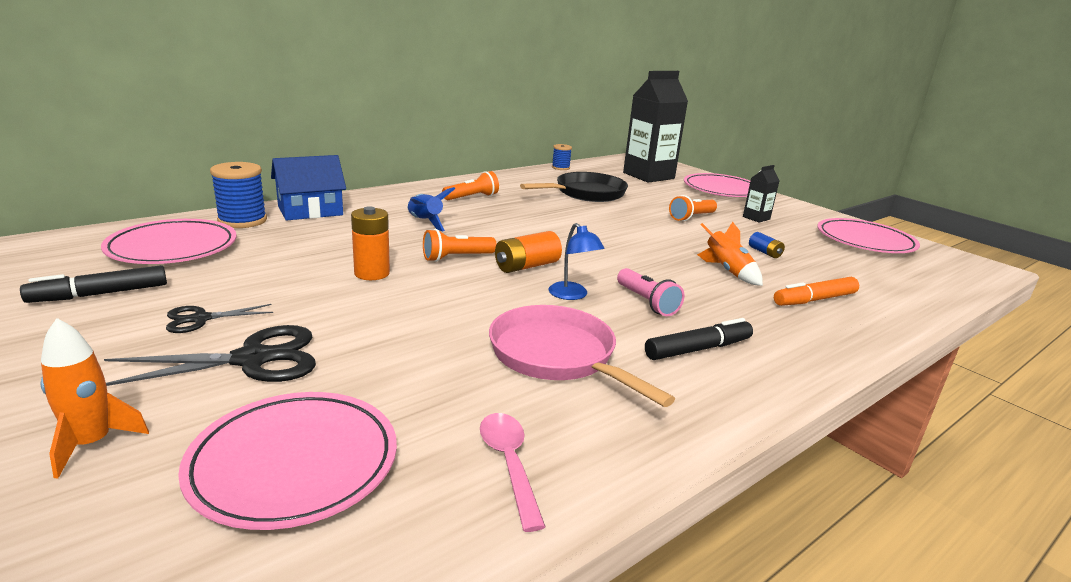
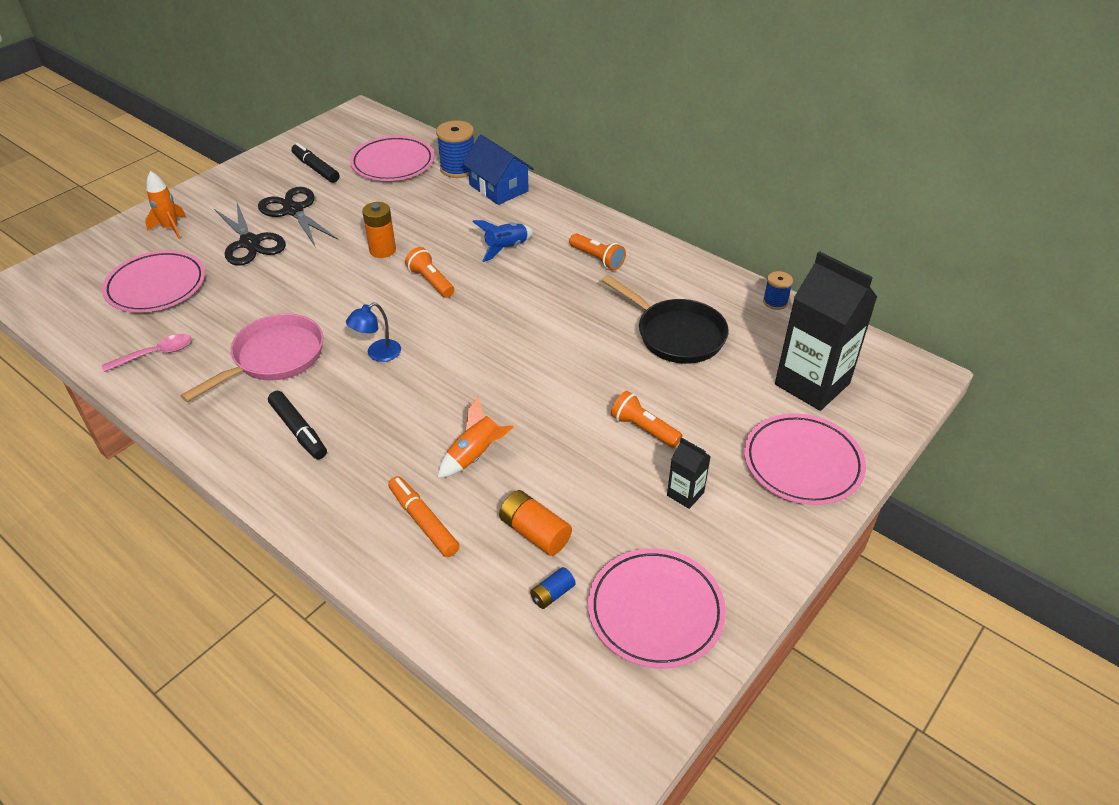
camera: 80 degrees right, 20 degrees up
black scissors [166,304,273,333] -> black scissors [258,187,338,246], size x1.77
orange battery [495,231,562,273] -> orange battery moved to [499,490,572,556]
pink flashlight [617,268,684,316] -> none
blue battery [749,232,785,258] -> blue battery moved to [530,567,576,609]

